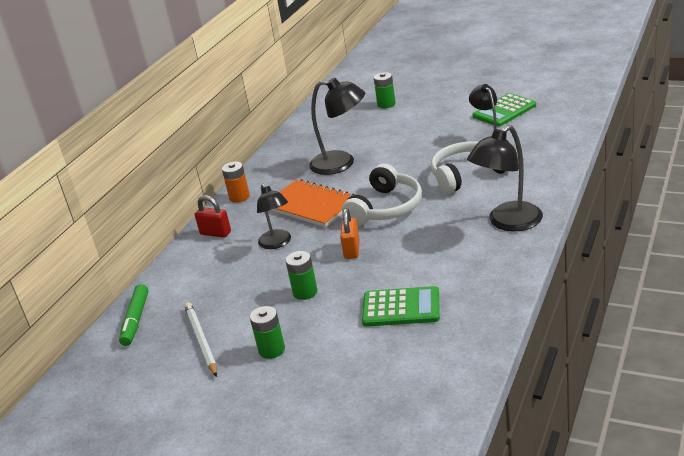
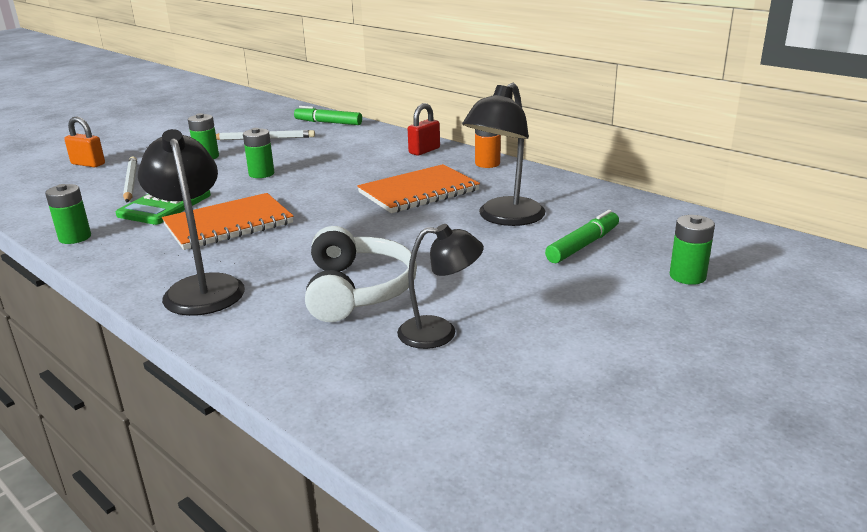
camera: 105 degrees right, 5 degrees down
black lamp [257,184,291,249] -> none
orange padlock [340,208,360,259] -> orange padlock moved to [64,116,105,167]
white headphones [342,164,422,226] -> none
green calculator [472,93,536,127] -> none
none -> green battery [45,184,91,244]
none -> white pencil [123,157,137,202]
none -> orange notebook [162,193,294,250]
none -> green marker [545,210,619,263]

